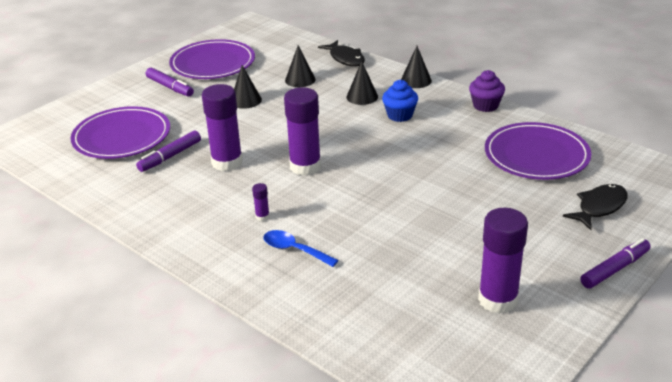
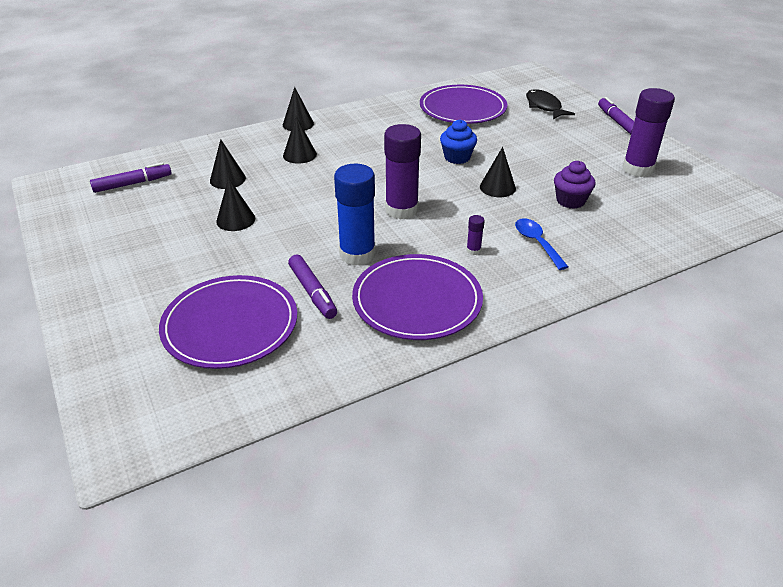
camera: 70 degrees left, 5 degrees up
purple marker [146,68,194,97] -> purple marker moved to [90,162,172,193]
purple plate [169,39,255,79] -> purple plate moved to [352,254,483,340]
purple glue stick [202,84,243,171] -> blue glue stick [334,164,375,266]
blue spoon [264,230,339,267] -> blue spoon turned 105 degrees clockwise [515,218,568,270]
black fish [318,40,365,66] -> none
blue cupcake [382,80,418,122] -> blue cupcake moved to [440,120,477,164]
purple cupcake [469,70,505,112] -> purple cupcake moved to [554,161,596,209]
none -> black cone [480,147,516,197]

